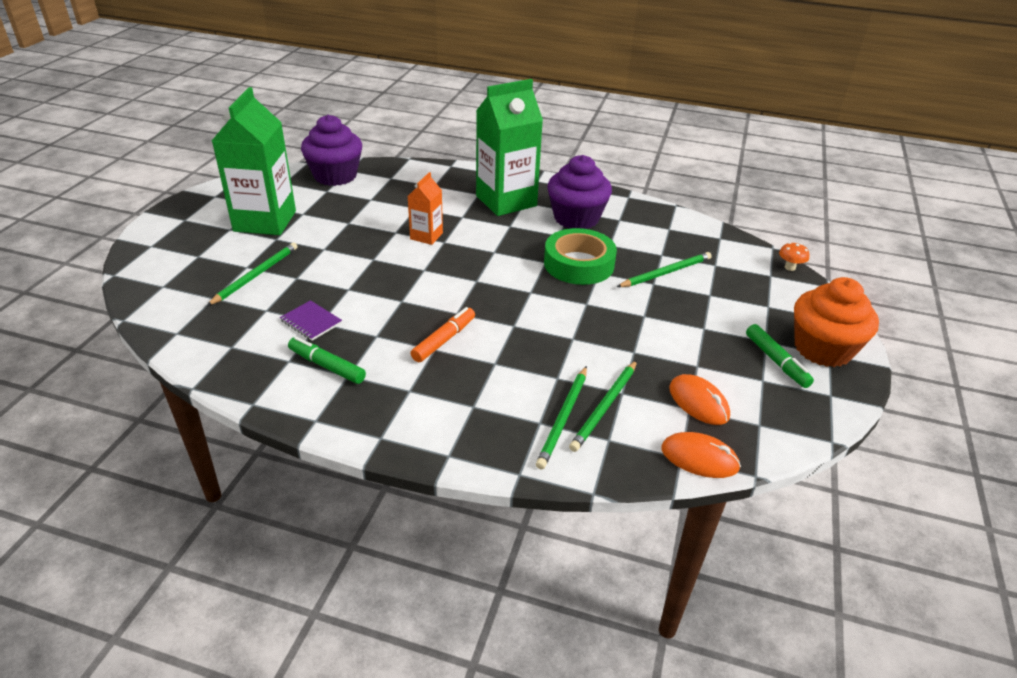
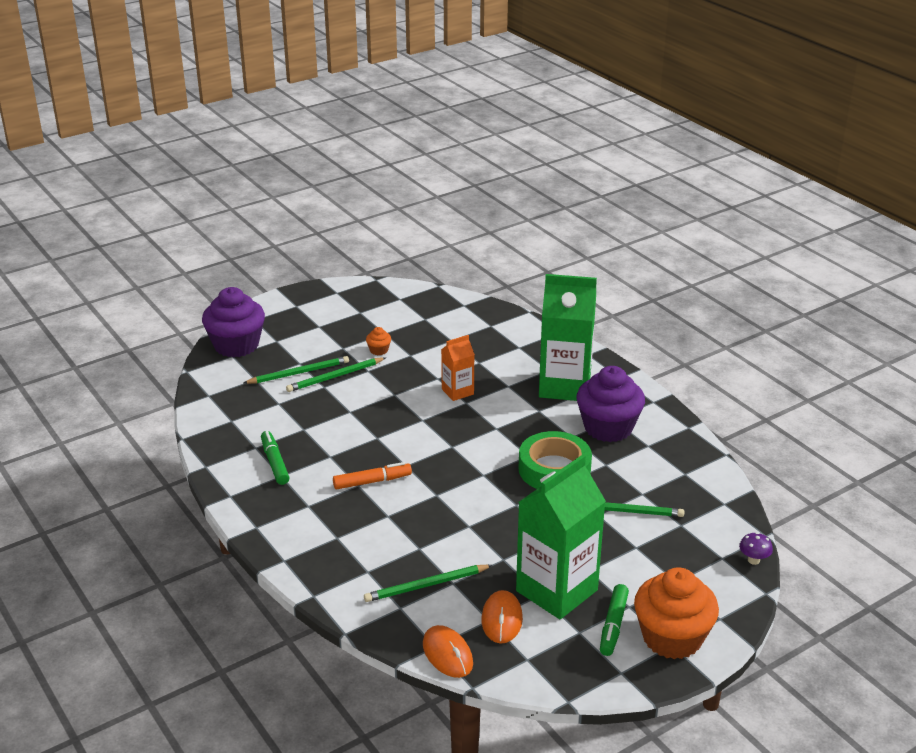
camera: 40 degrees right, 5 degrees down
green carton [212,87,296,235] -> green carton moved to [516,454,606,619]
purple notebook [280,300,342,341] -> none
purple cupcake [301,115,362,186] -> purple cupcake moved to [202,287,265,358]
green pencil [536,366,587,469] -> green pencil moved to [286,357,385,392]
orange mushroom [779,242,809,271] -> purple mushroom [739,532,773,565]
none -> orange cupcake [366,327,391,355]

